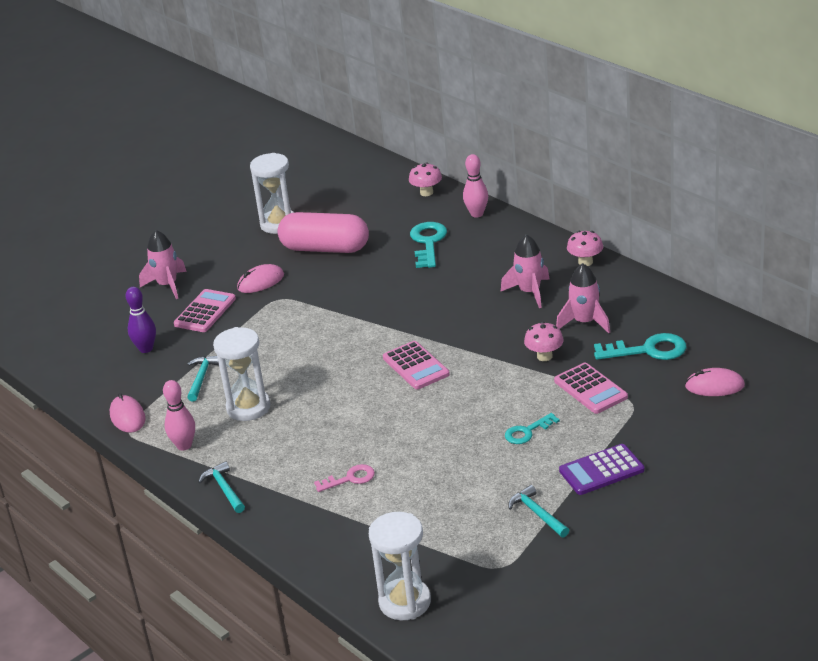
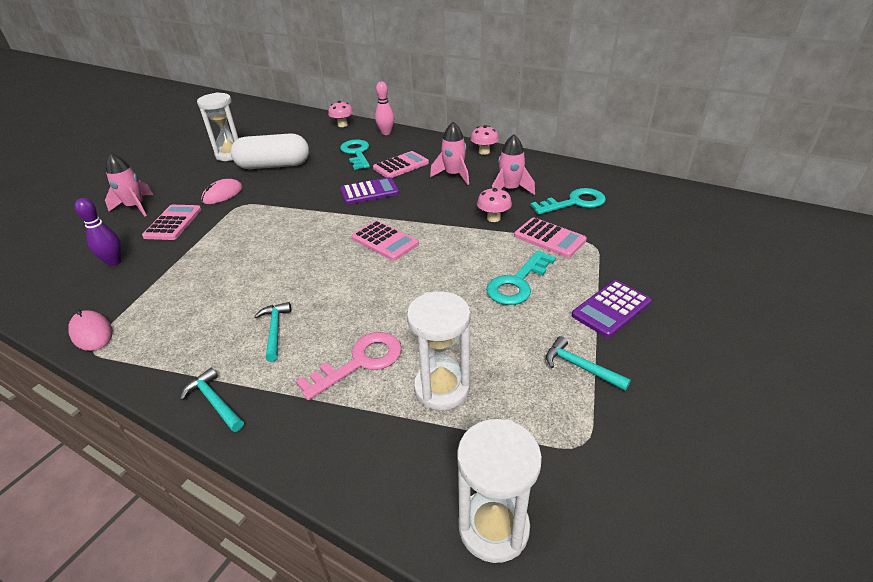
camera: 20 degrees left, 5 degrees up
pink bowling pin [163,380,195,450] -> none
turquoise hammer [187,356,219,401] -> turquoise hammer moved to [254,302,291,362]
white hourglass [213,327,271,421] -> white hourglass moved to [407,291,470,410]
pink capsule [278,212,369,253] -> white capsule [231,133,309,169]
pink key [314,464,375,492] -> pink key [296,332,402,400], size x1.62
turquoise key [505,413,560,444] -> turquoise key [486,250,556,305], size x1.62
pink mouse [685,368,745,396] -> none
none -> purple calculator [340,177,399,204]
none -> pink calculator [373,151,429,178]

